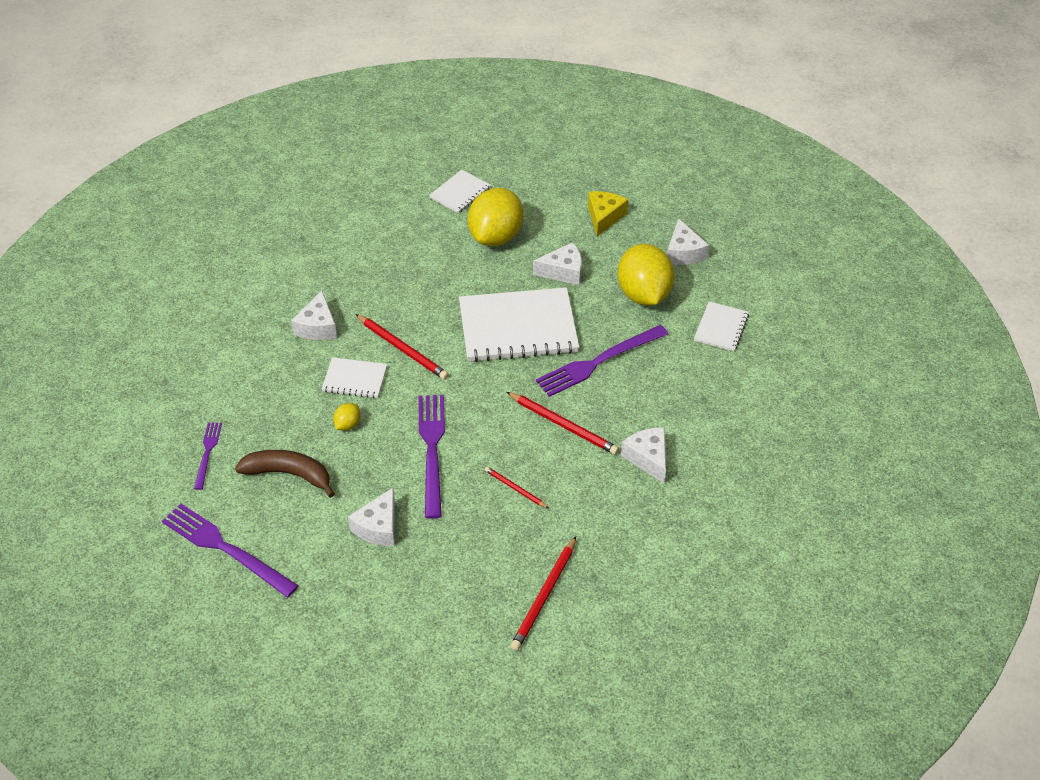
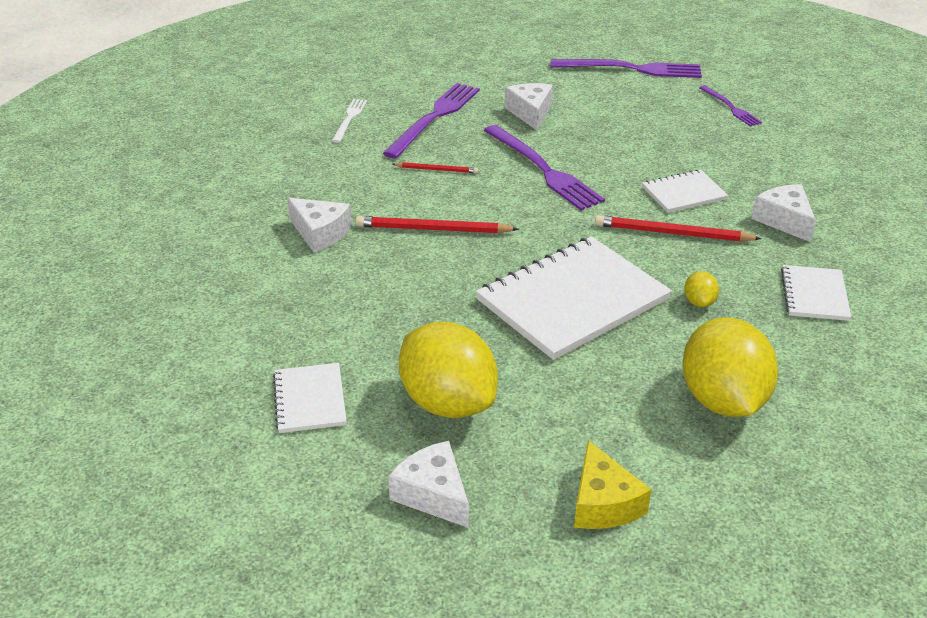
camera: 150 degrees right, 10 degrees down
brown banana [235,450,335,498] -> none
yellow lemon [333,403,360,431] -> yellow lemon moved to [684,271,719,307]
white notebook [429,170,491,214] -> white notebook moved to [781,265,851,321]
red pencil [510,536,576,651] -> white fork [332,99,367,143]
white cheese [533,242,582,285] -> none
purple fork [536,325,668,397] -> purple fork moved to [383,83,480,159]

